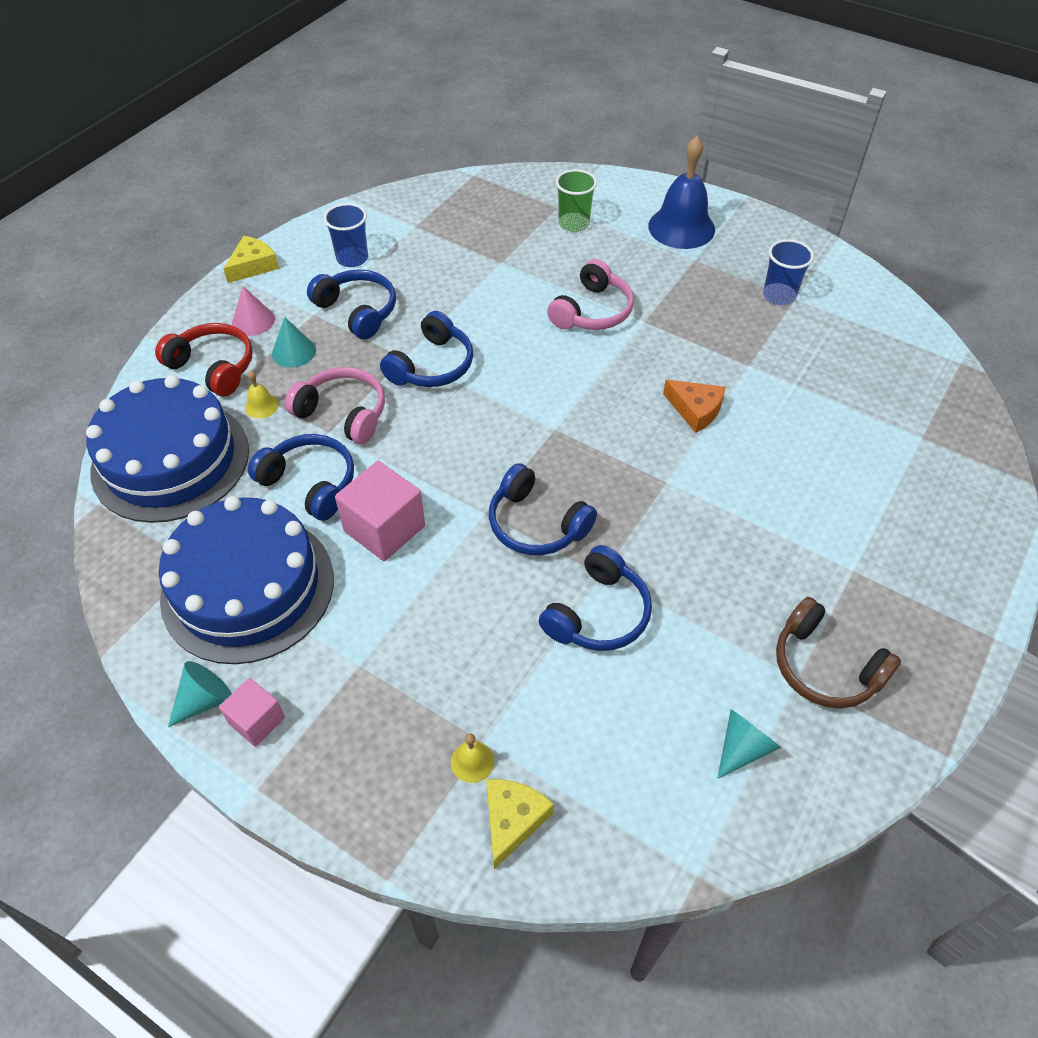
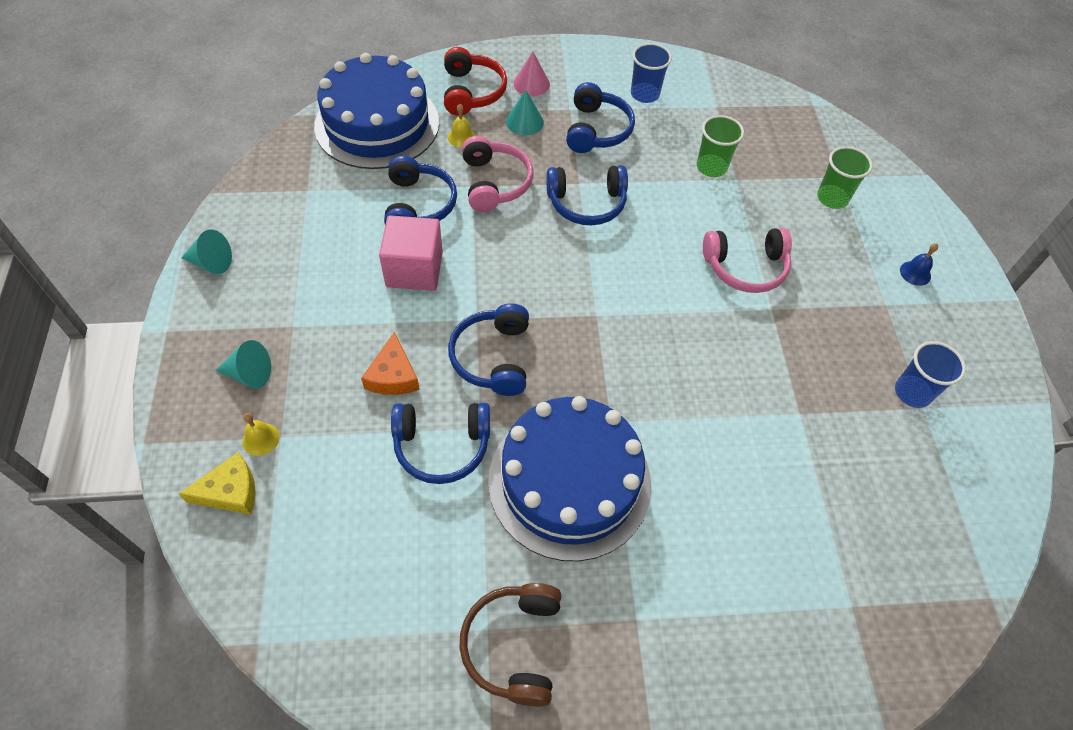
camera: 50 degrees right, 5 degrees up
blue cake [159,496,334,664] -> blue cake moved to [488,396,651,561]
pink cube [219,678,285,747] -> none
yellow cheese [223,236,279,283] -> none
blue bell [648,136,715,249] -> blue bell [900,243,938,286], size x0.42
orange cheese [663,379,725,433] -> orange cheese moved to [361,332,420,395]
turquoise cone [717,709,781,779] -> turquoise cone moved to [216,340,271,388]
none -> green cup [697,115,744,177]

